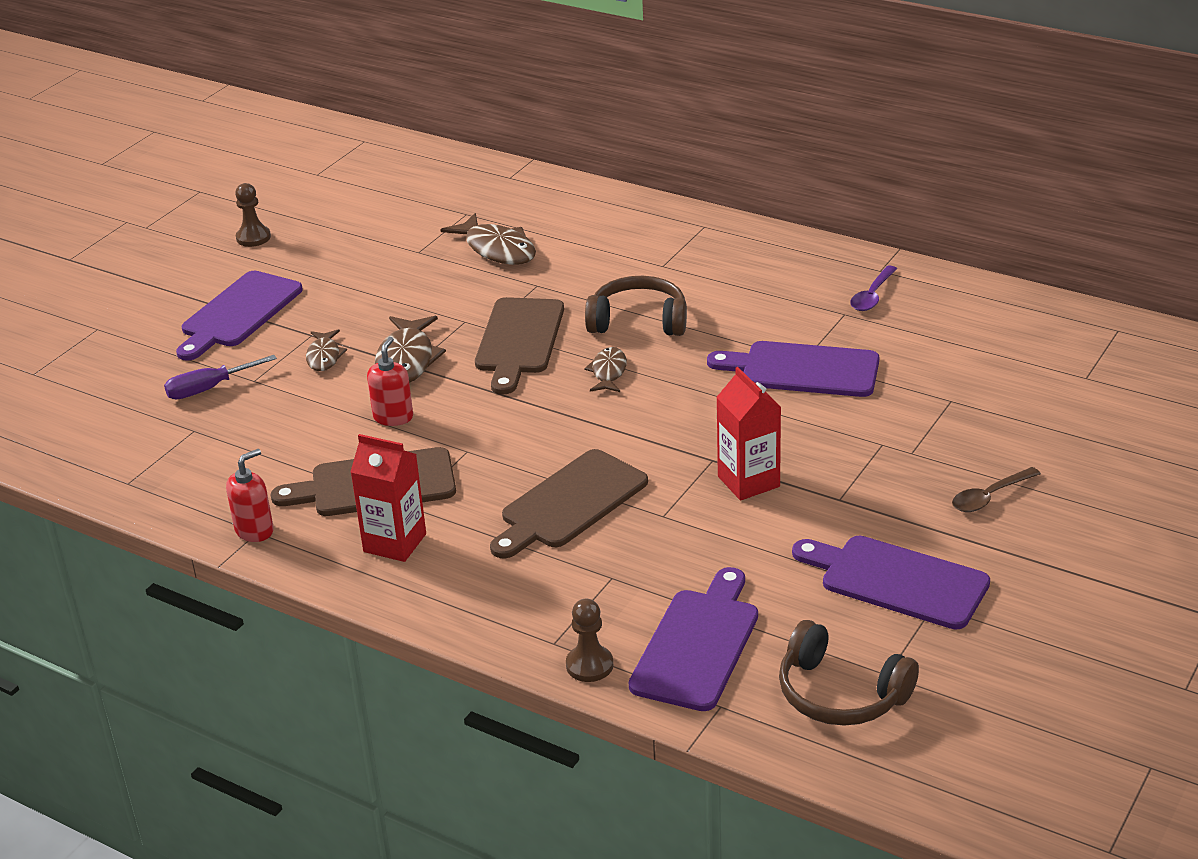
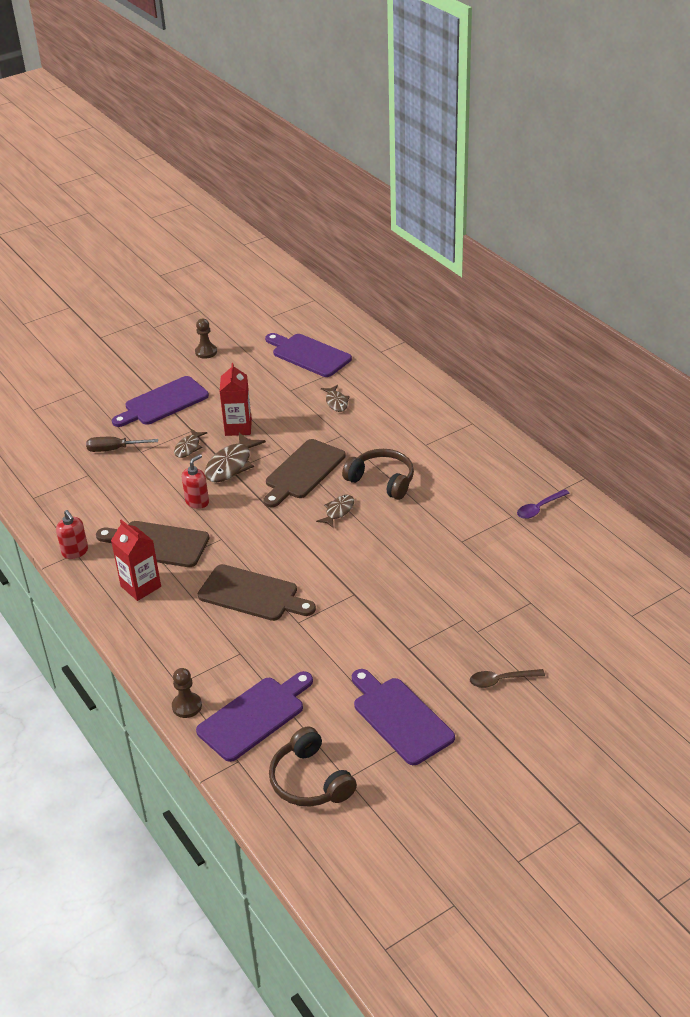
camera: 25 degrees right, 5 degrees up
purple screwdriver [164,355,277,399] -> brown screwdriver [86,437,158,452]
red soap dispenser [226,449,274,542] -> red soap dispenser turned 75 degrees clockwise [56,510,88,559]
brown fish [440,213,536,265] -> brown fish [321,385,350,412], size x0.59
brown cutting board [490,449,648,558] -> brown cutting board turned 135 degrees counterclockwise [198,564,316,621]
purple cutting board [707,341,879,397] -> purple cutting board moved to [265,333,352,377]
red carton [716,367,781,501] -> red carton moved to [219,363,252,436]

